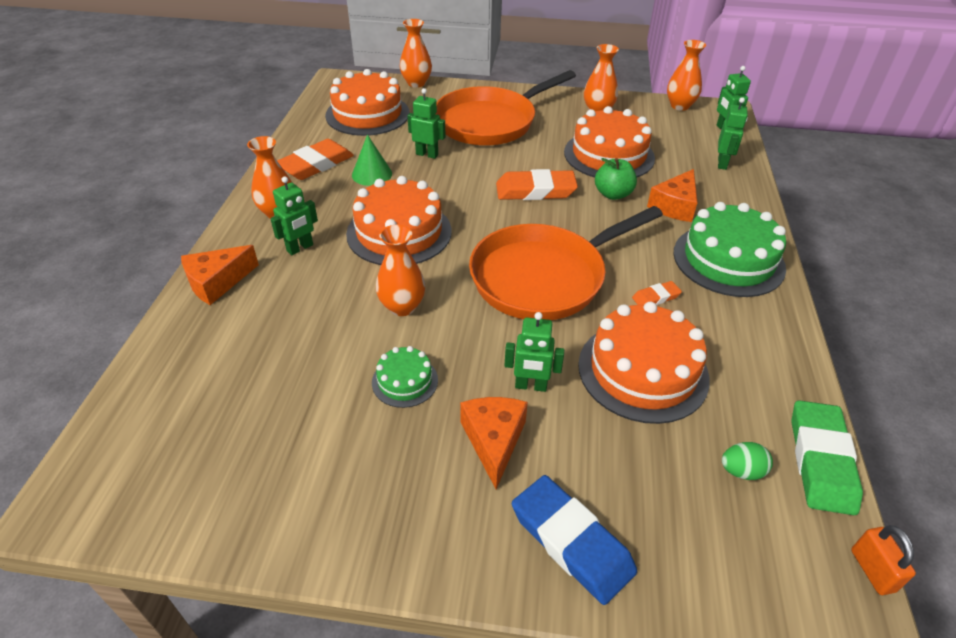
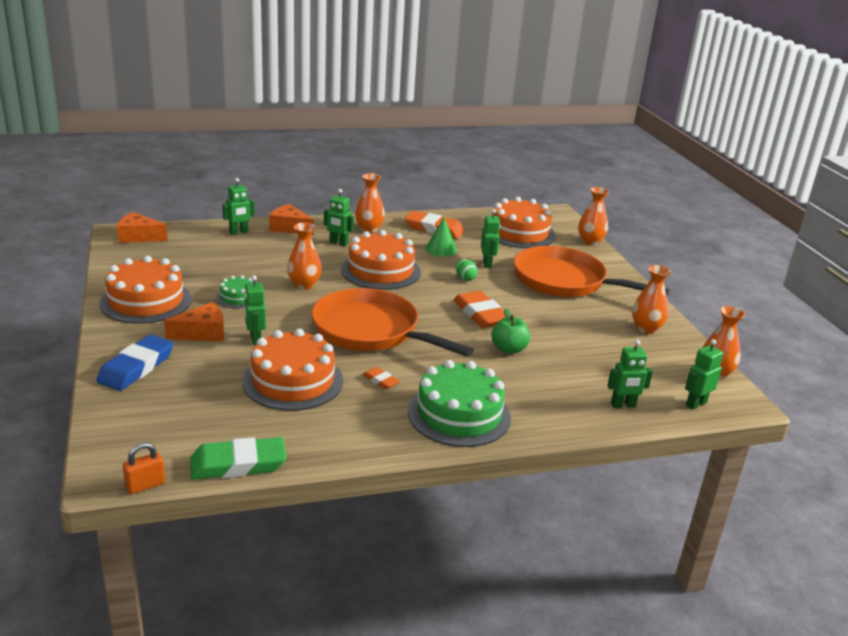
camera: 65 degrees right, 15 degrees down
orange cake [564,106,655,177] -> orange cake moved to [99,256,192,324]
orange cheese [647,169,698,222] -> orange cheese moved to [117,212,168,243]
green egg [722,442,773,480] -> green egg moved to [456,259,477,281]
none -> green robot [222,178,255,235]

